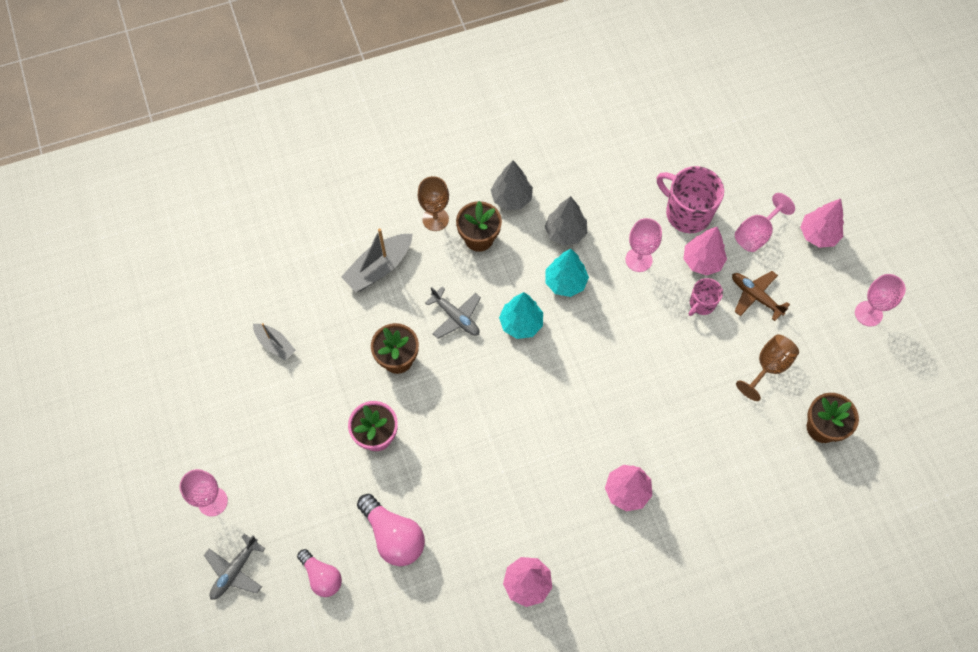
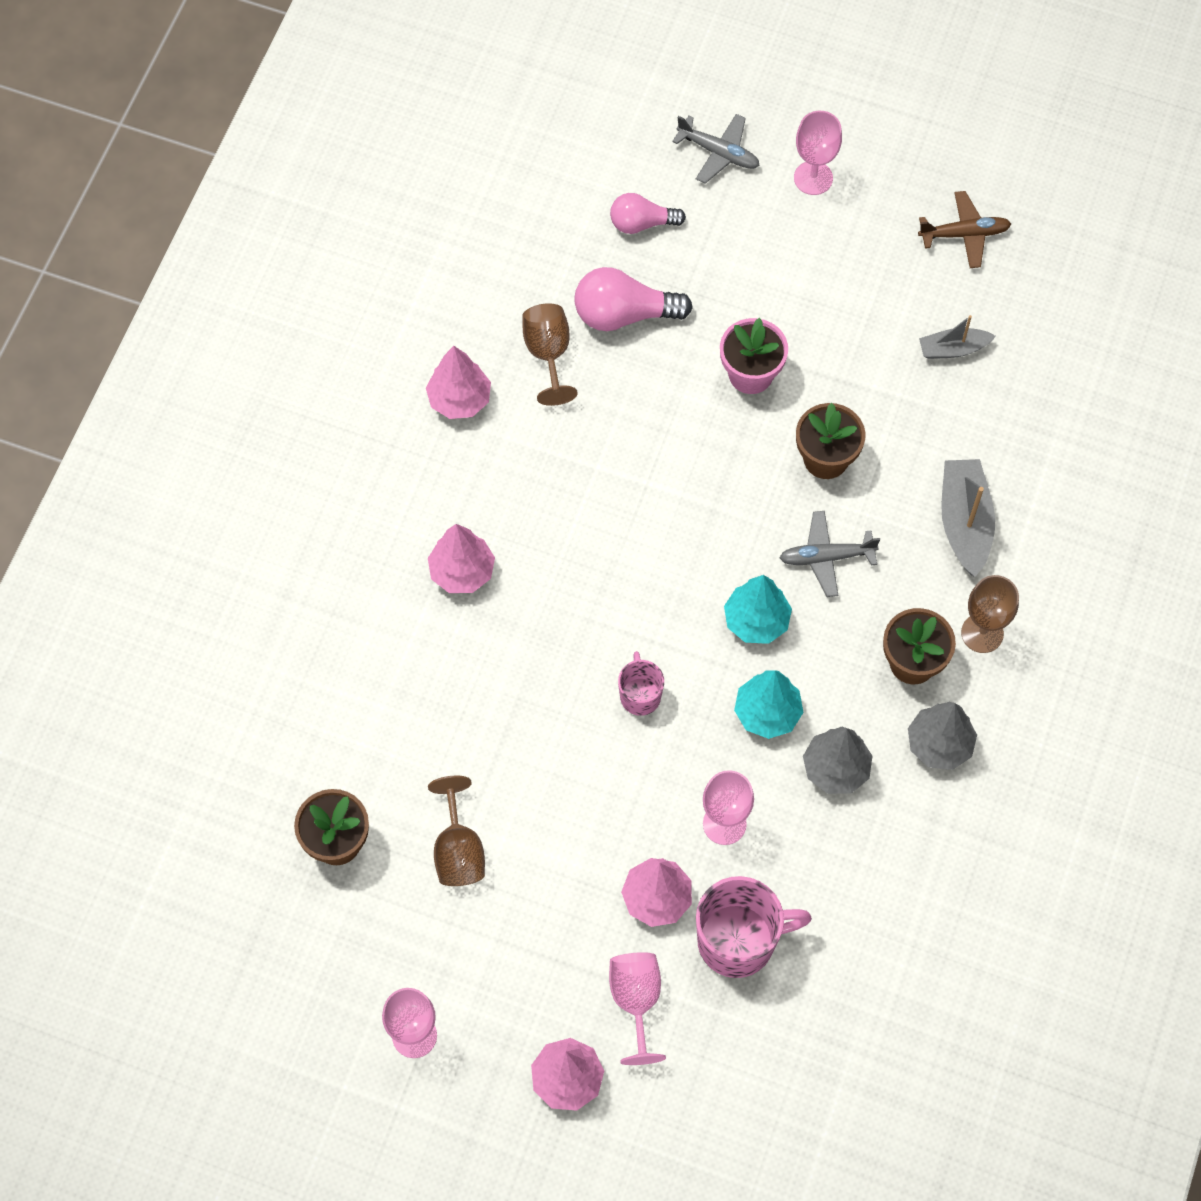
camera: 130 degrees right, 0 degrees up
grey plane [204,534,265,600] -> grey plane turned 135 degrees clockwise [672,114,760,184]
pink mug [689,278,723,316] -> pink mug moved to [618,651,664,716]
brown plane [732,271,790,321] -> brown plane moved to [918,191,1011,268]
none -> brown goblet [522,303,578,406]

